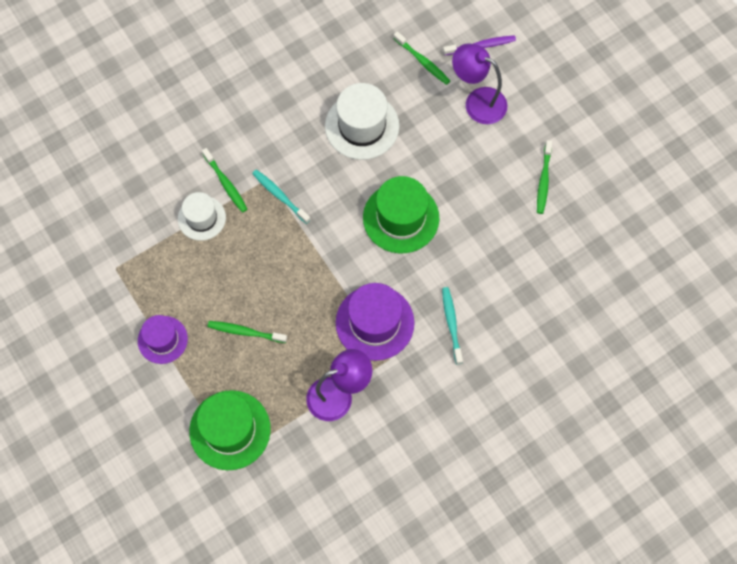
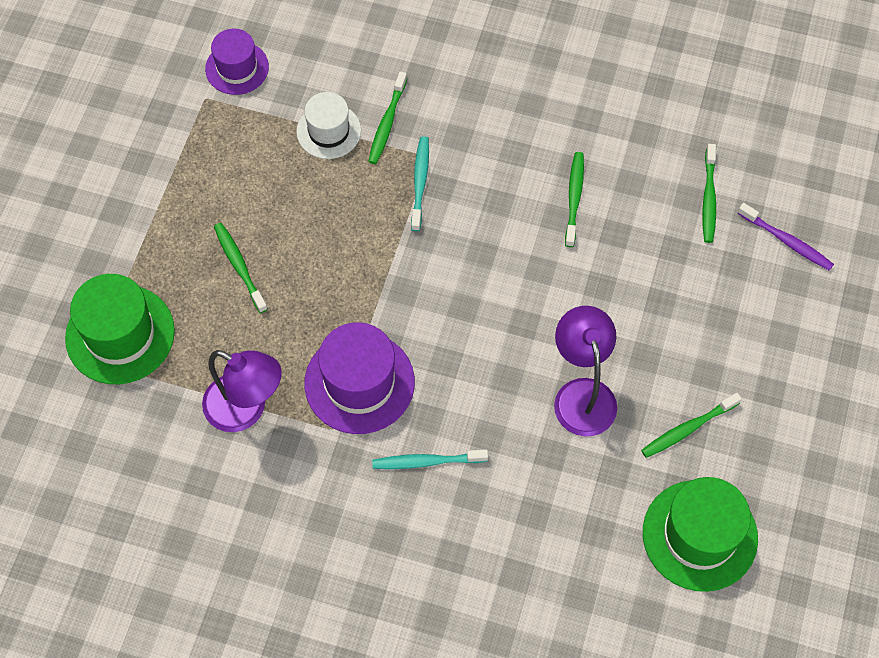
camera: 50 degrees right, 5 degrees down
purple hat [138,315,188,364] -> purple hat moved to [205,29,269,95]
white hat [325,83,399,160] -> green toothbrush [565,152,584,247]
green hat [363,176,439,254] -> green hat moved to [643,477,758,592]
turquoise toothbrush [442,287,463,364] -> turquoise toothbrush turned 135 degrees counterclockwise [372,450,488,469]
purple lamp [452,43,507,124] -> purple lamp moved to [554,306,617,436]

